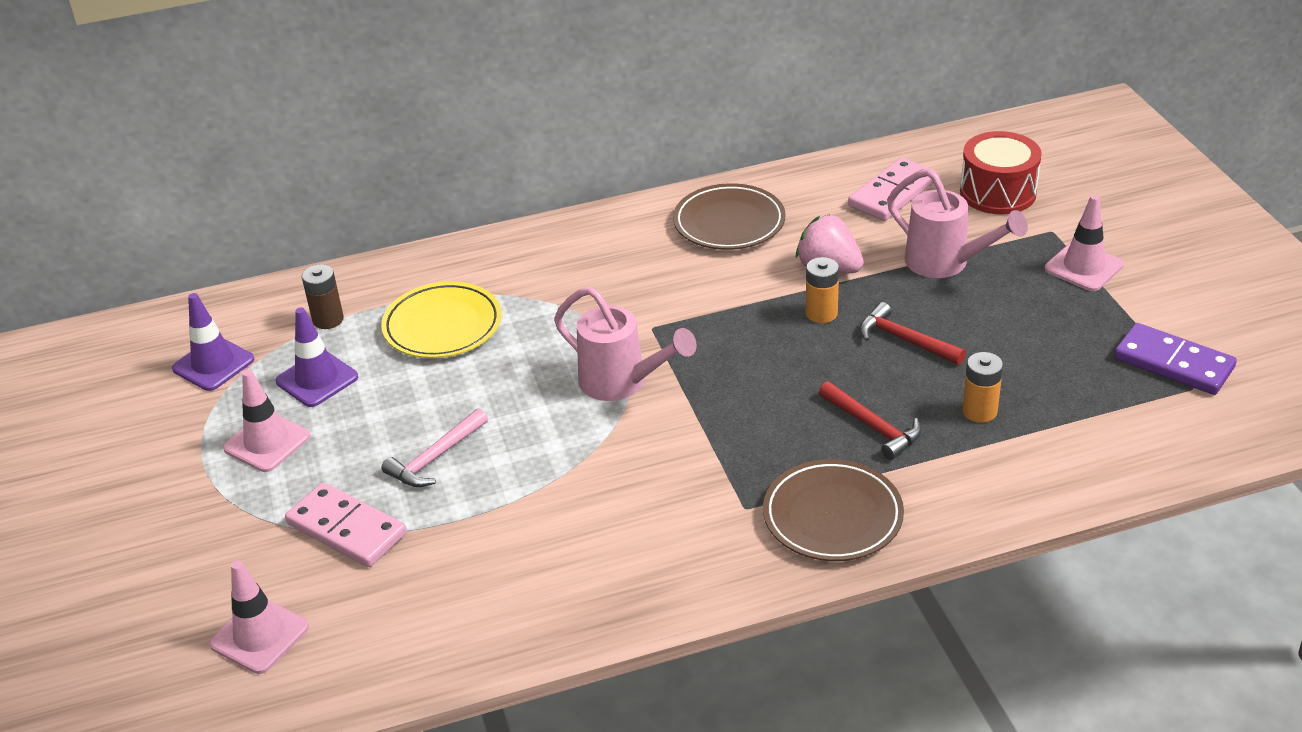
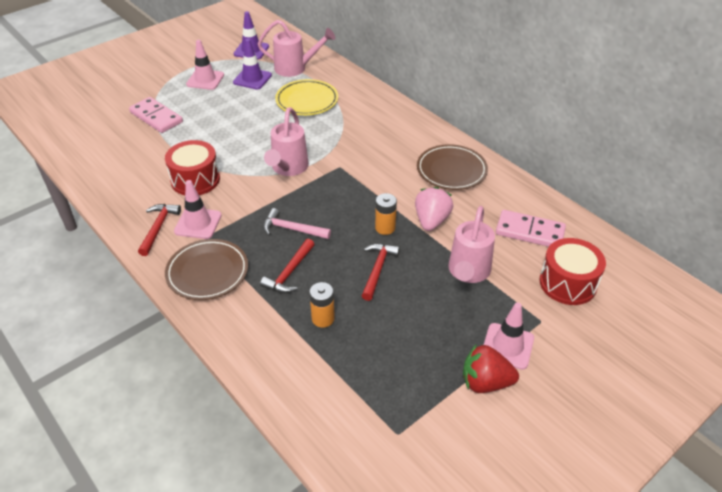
camera: 65 degrees right, 5 degrees up
pink traffic cone [209,560,309,674] -> pink traffic cone moved to [174,180,222,239]
pink domino [285,482,407,567] -> pink domino turned 60 degrees counterclockwise [129,97,183,133]
brown battery [302,264,344,329] -> pink watering can [258,20,335,77]
pink hammer [381,408,488,487] -> pink hammer moved to [263,208,331,239]
purple domino [1114,323,1237,395] -> none
none -> red hammer [138,204,181,256]
none -> red drum [165,140,220,195]
none -> red strawberry [463,344,519,393]

